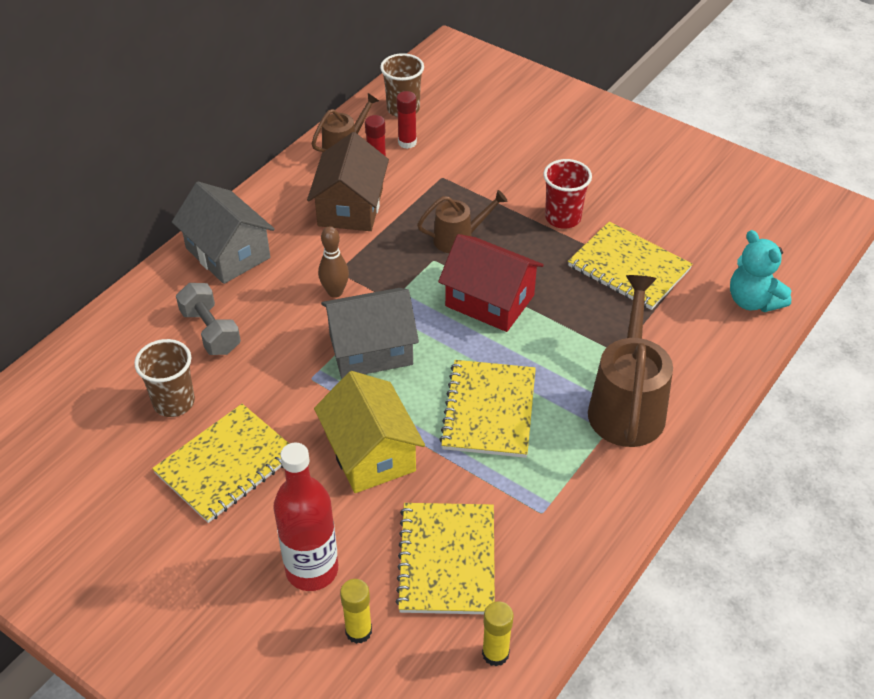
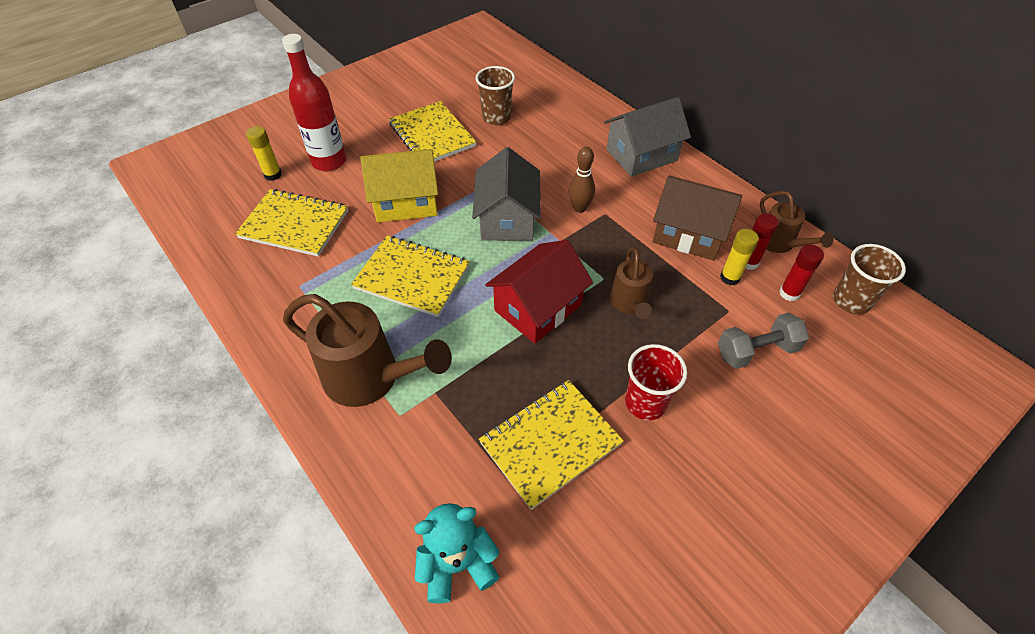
camera: 105 degrees right, 5 degrees up
grey dumbbell [176,283,241,355] -> grey dumbbell moved to [718,312,809,369]
yellow glue stick [482,601,513,667] -> yellow glue stick moved to [720,229,759,285]

